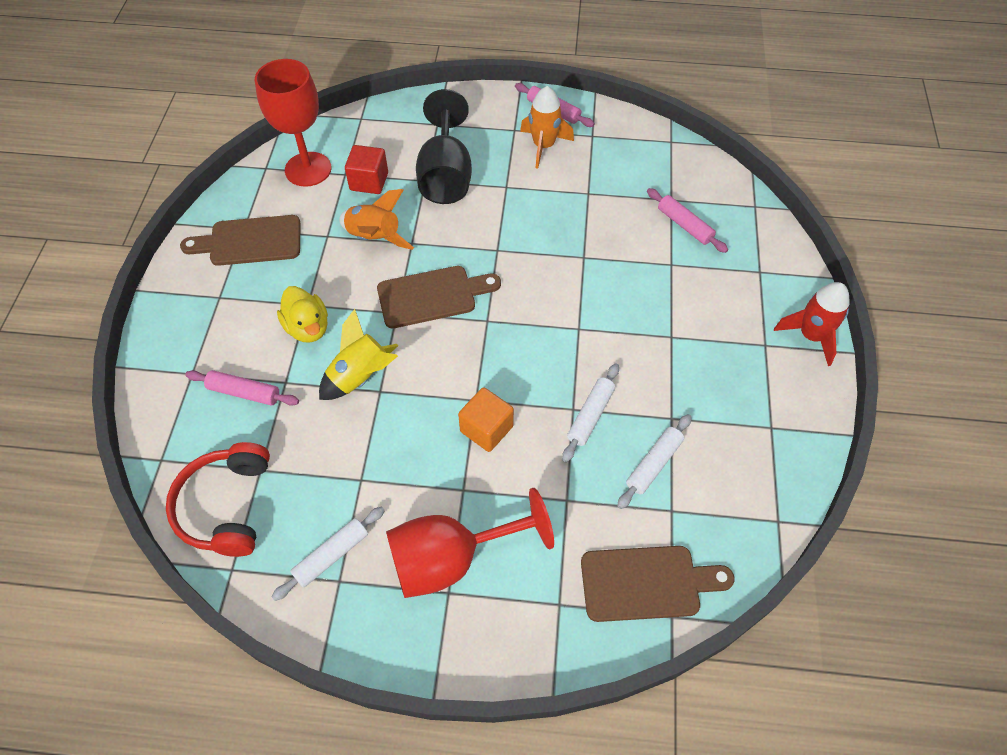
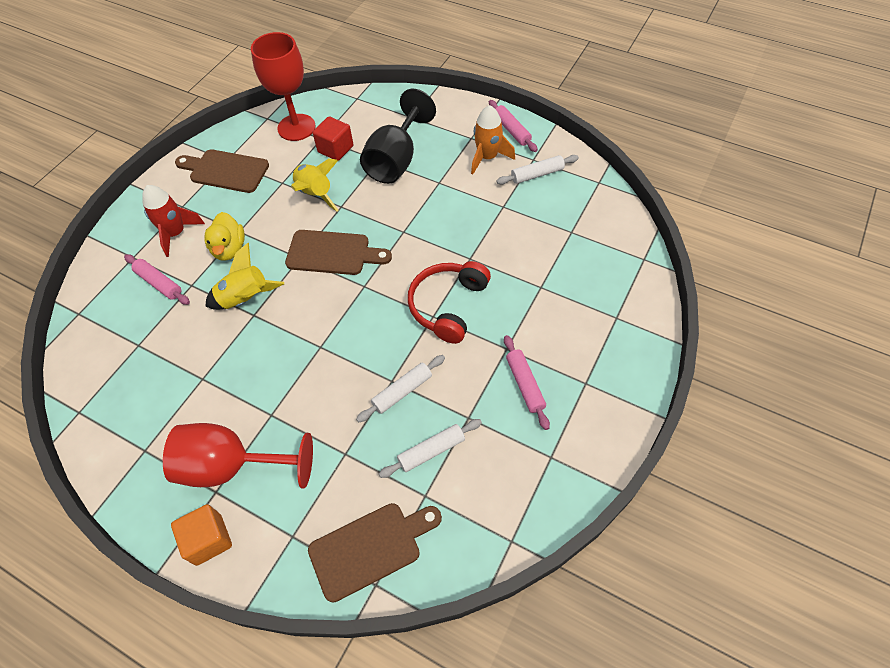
camera: 25 degrees right, 0 degrees up
red headphones [166,442,270,557] -> red headphones moved to [408,261,491,344]
white rolling pin [271,506,385,601] -> white rolling pin moved to [496,155,579,185]
orange rocket [339,189,414,250] -> yellow rocket [291,158,339,212]
orange cube [458,387,514,452] -> orange cube moved to [171,504,232,566]
brown cutting board [581,546,735,622] -> brown cutting board turned 45 degrees counterclockwise [308,503,442,603]
pink rolling pin [647,188,728,253] -> pink rolling pin moved to [504,335,550,430]
red rocket [774,282,850,366] -> red rocket moved to [142,185,205,257]

